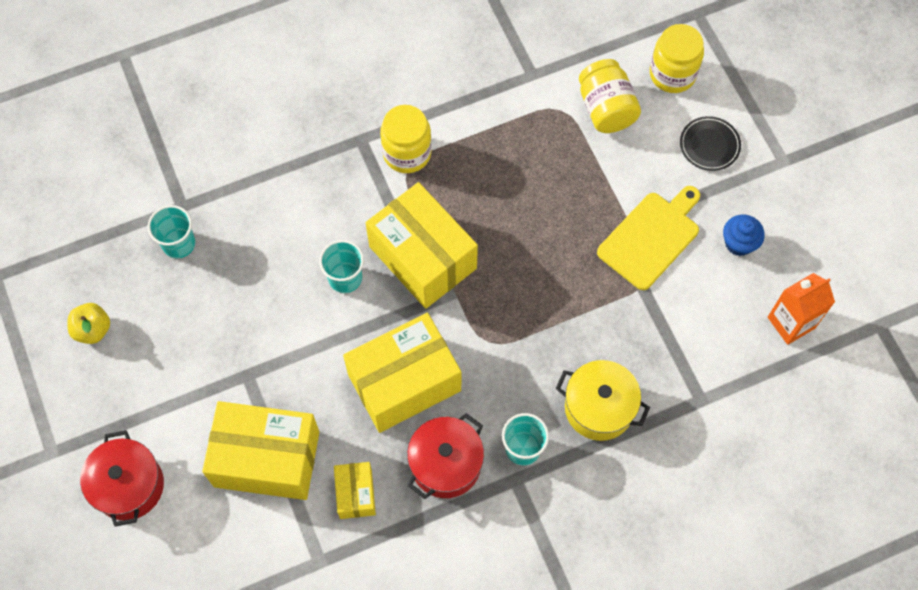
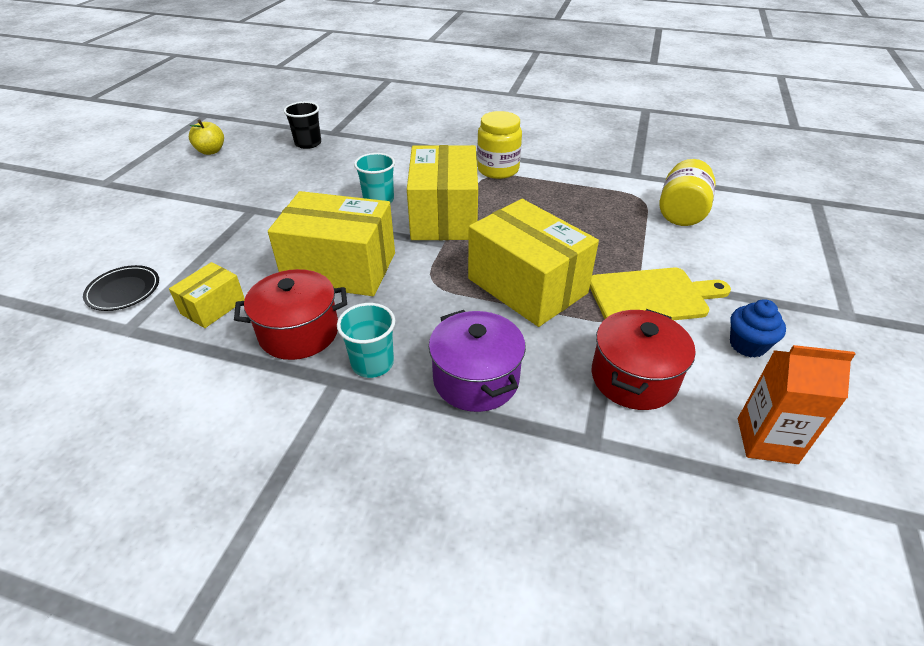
camera: 40 degrees right, 25 degrees down
red pot [80,430,164,527] -> red pot moved to [592,309,695,410]
turquoise cup [148,205,195,259] -> black cup [284,102,321,149]
yellow box [202,401,319,500] -> yellow box moved to [468,199,599,327]
yellow pot [556,360,650,441] -> purple pot [429,310,526,412]
yellow jar [650,24,704,93] -> none
black plate [680,116,741,171] -> black plate moved to [83,265,159,311]

